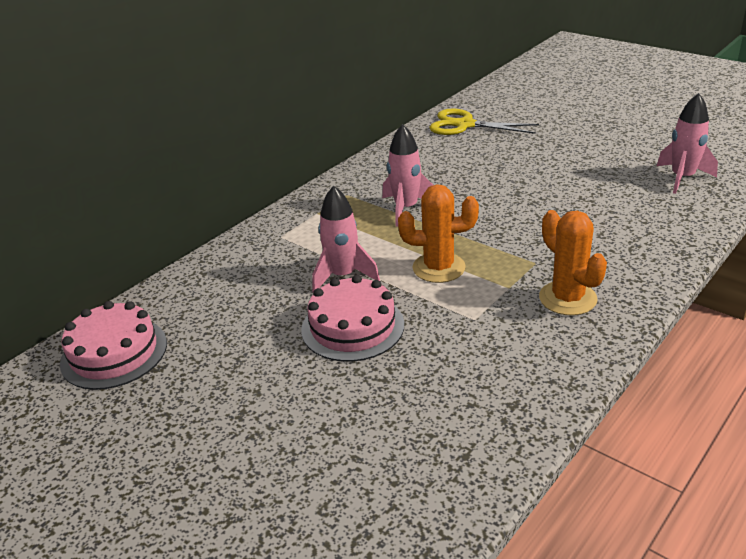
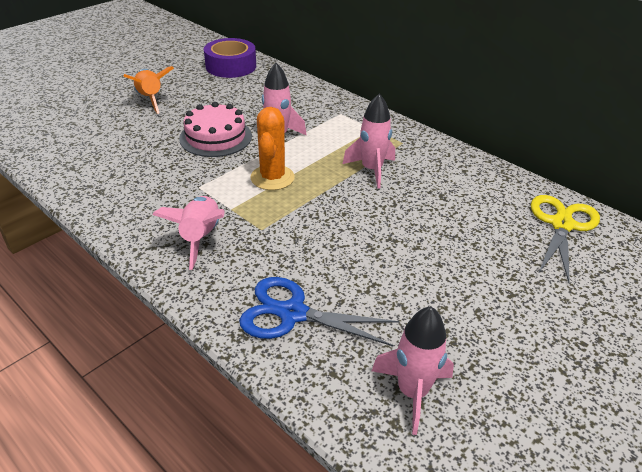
camera: 90 degrees right, 5 degrees up
pink cake [60,301,167,390] -> purple tape [204,38,256,78]
orange cactus [539,210,607,316] -> pink rocket [152,196,225,270]
none -> orange rocket [123,66,174,114]
none -> blue scissors [239,277,399,347]

